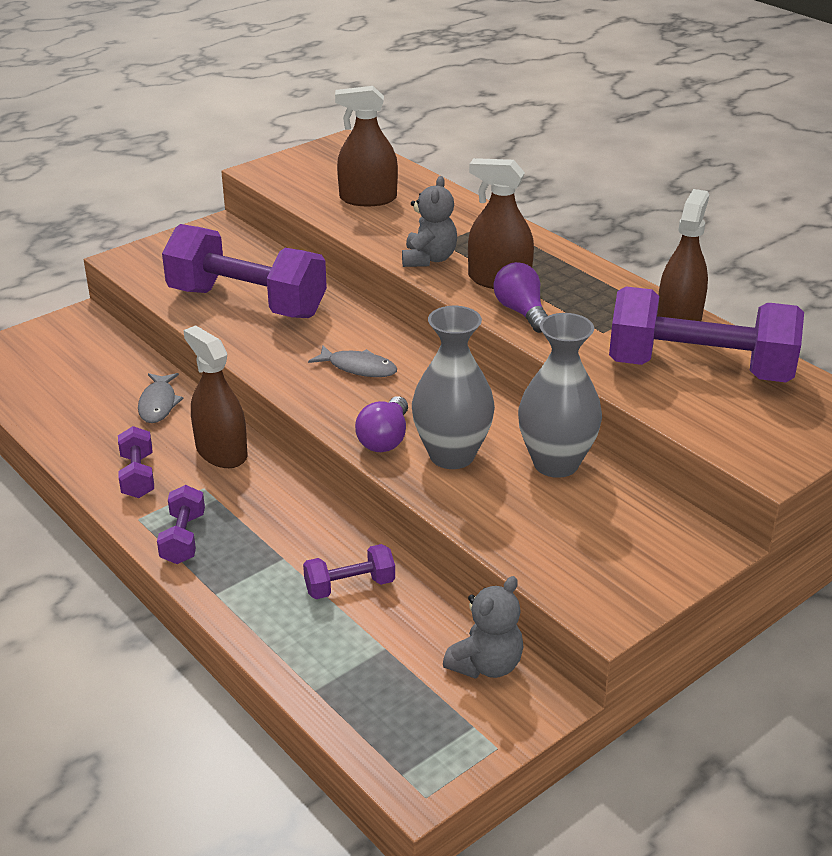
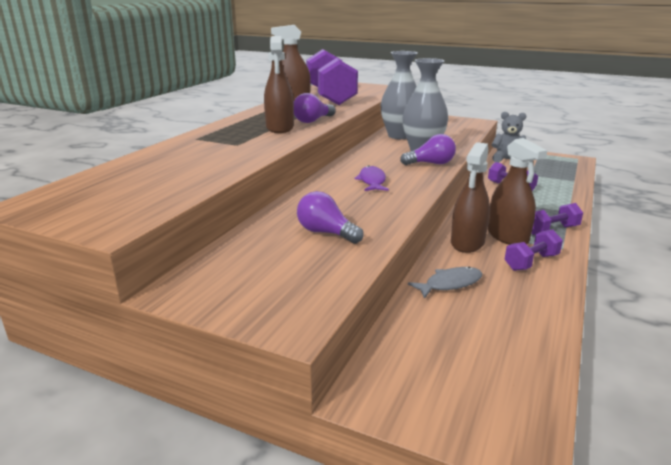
camera: 115 degrees left, 10 degrees down
purple dumbbell [162,224,327,318] -> purple light bulb [297,191,364,244]
grey fish [308,345,397,377] -> purple fish [354,166,389,191]
brown spray bottle [335,86,398,206] -> brown spray bottle moved to [488,138,547,245]
grey teddy bear [402,176,457,267] -> none

